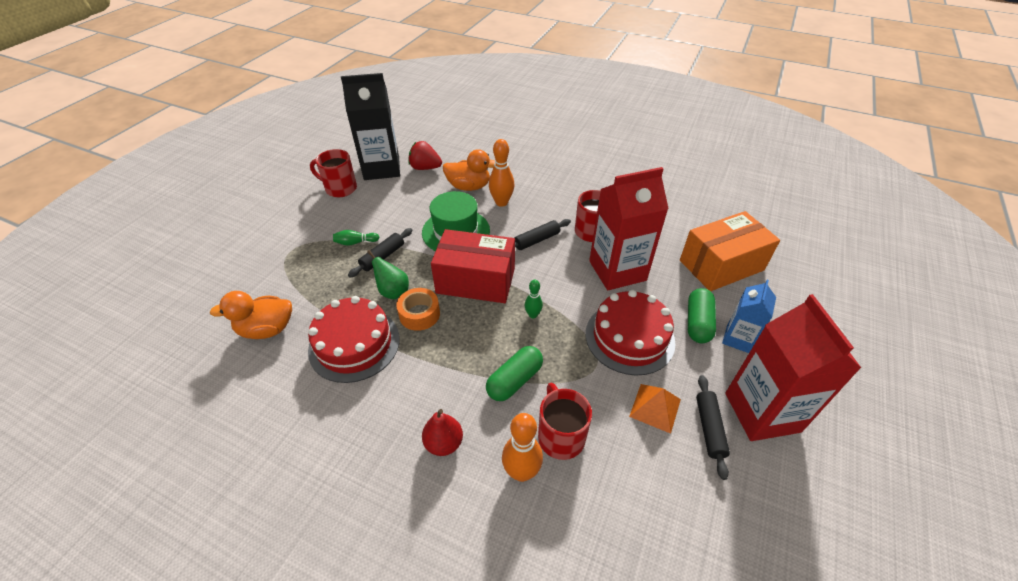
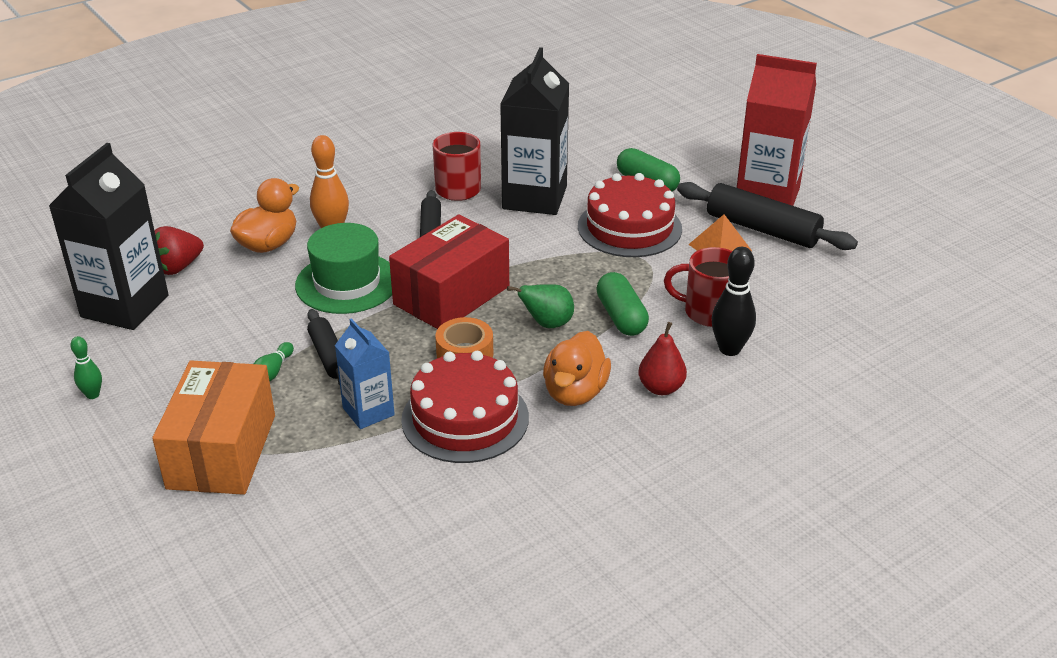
camera: 60 degrees left, 10 degrees down
orange duck [210,291,292,339] -> orange duck moved to [543,331,611,406]
red mug [310,149,357,197] -> none
green pear [367,250,409,299] -> green pear moved to [507,284,574,328]
orange bowling pin [502,413,543,482] -> black bowling pin [711,247,756,356]
green bowling pin [525,280,543,319] -> green bowling pin moved to [70,336,102,399]
red carton [589,167,669,290] -> black carton [500,47,569,215]
orange box [680,211,780,291] -> orange box moved to [152,360,275,495]
black rolling pin [696,375,730,480] -> black rolling pin [677,182,858,250], size x1.69
blue carton [722,280,776,353] -> blue carton moved to [335,318,395,429]

